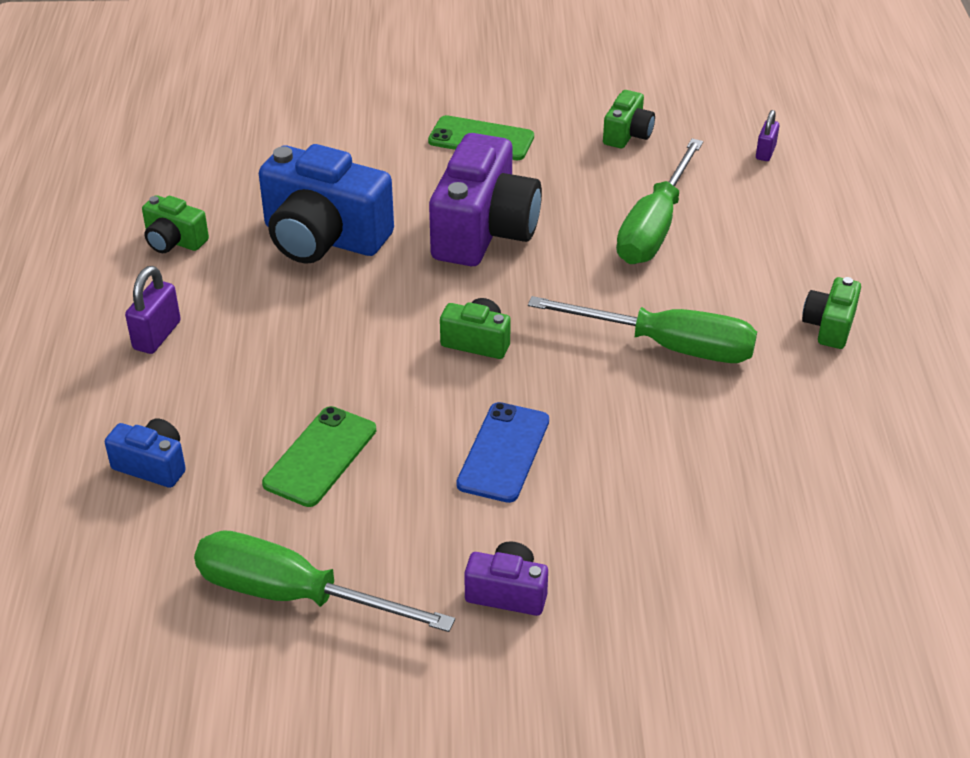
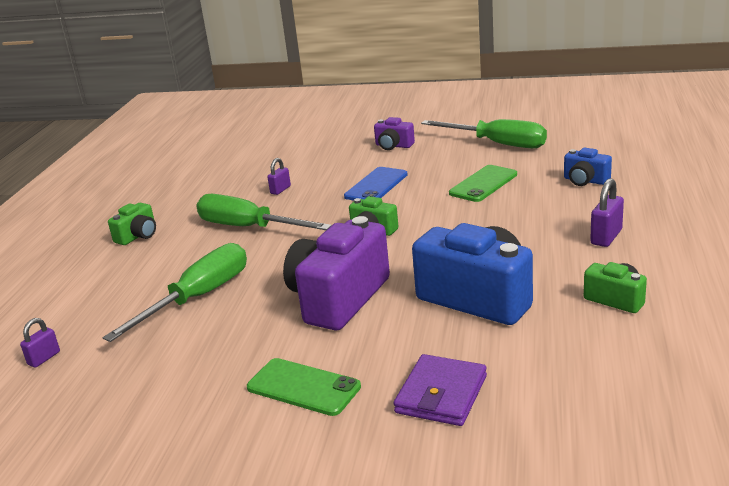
camera: 165 degrees left, 15 degrees down
green camera [603,90,655,148] -> none
none -> purple padlock [267,158,291,195]
none -> purple wallet [394,354,487,426]

